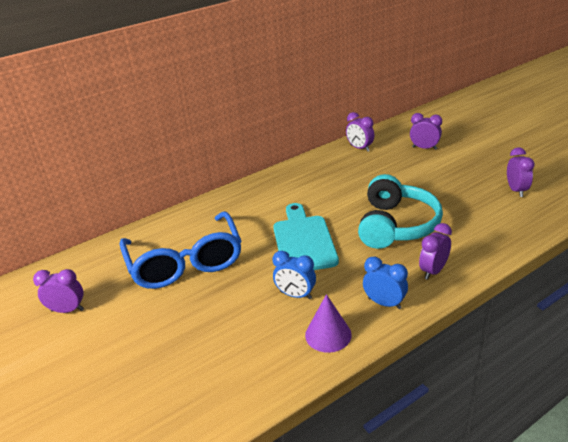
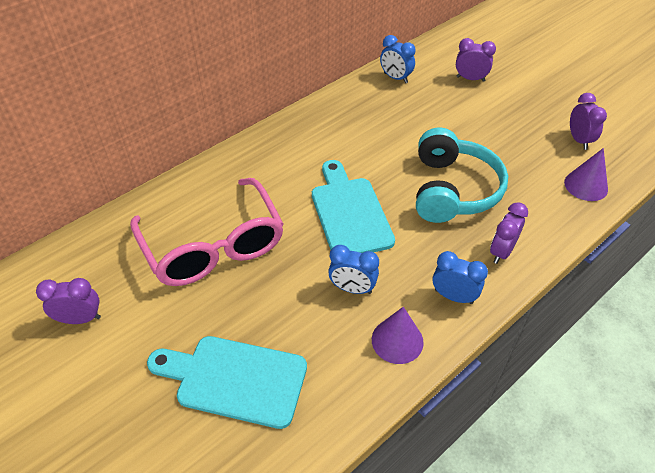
camera: 10 degrees left, 15 degrees up
blue glasses [119,211,242,289] -> pink glasses [130,178,284,286]
purple clock [346,112,374,152] -> blue clock [380,35,416,83]
none -> turquoise cutting board [147,336,307,429]
none -> purple cone [564,148,608,201]

